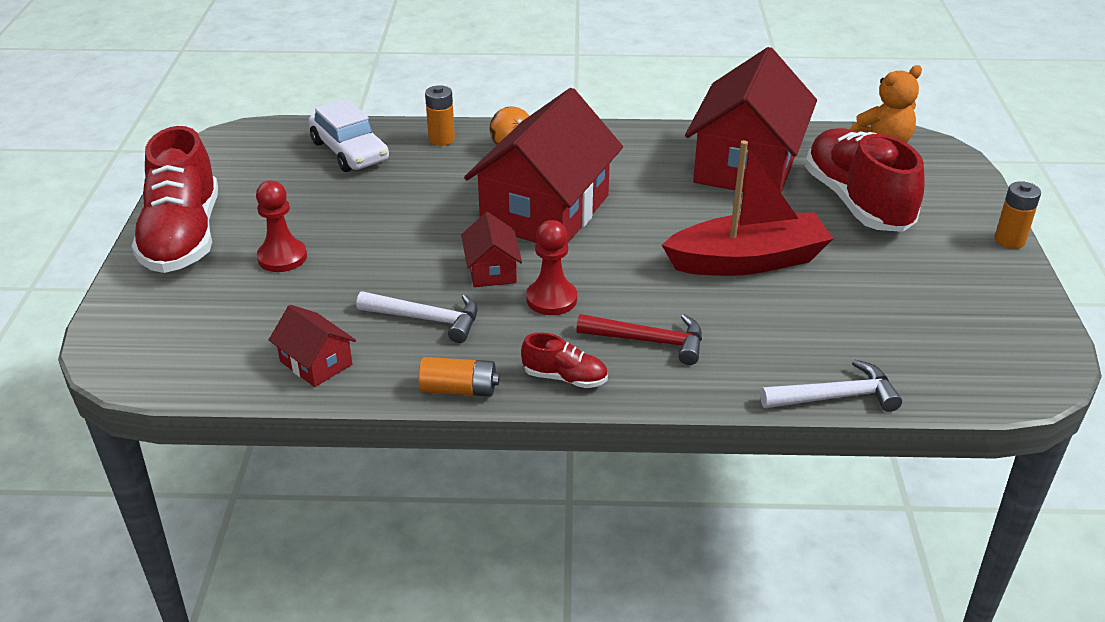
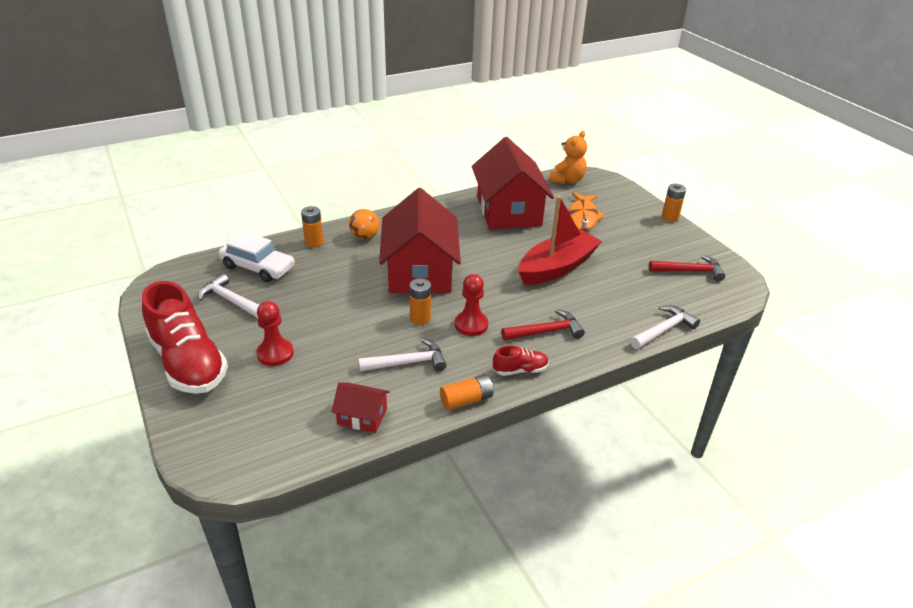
camera: 30 degrees left, 0 degrees up
red house [461,212,522,287] -> orange battery [409,278,431,325]
red shoe [805,128,925,232] -> orange fish [568,192,605,231]
none -> white hammer [198,273,259,318]
none -> red hammer [649,255,725,281]

